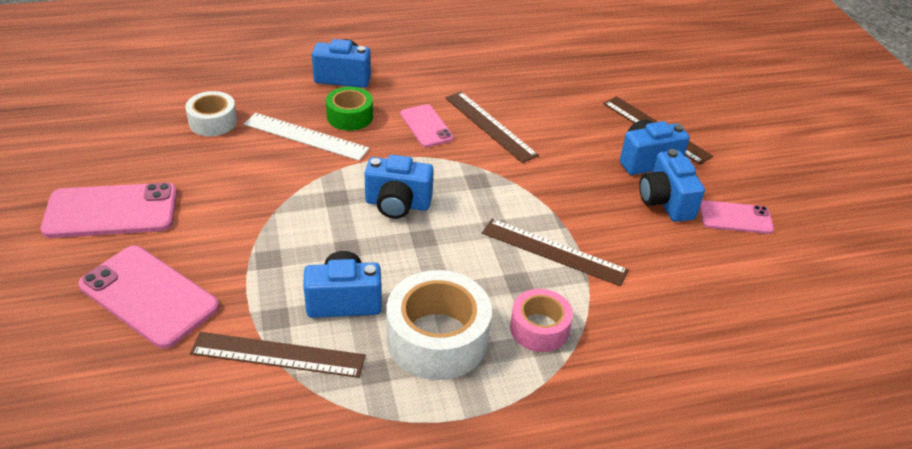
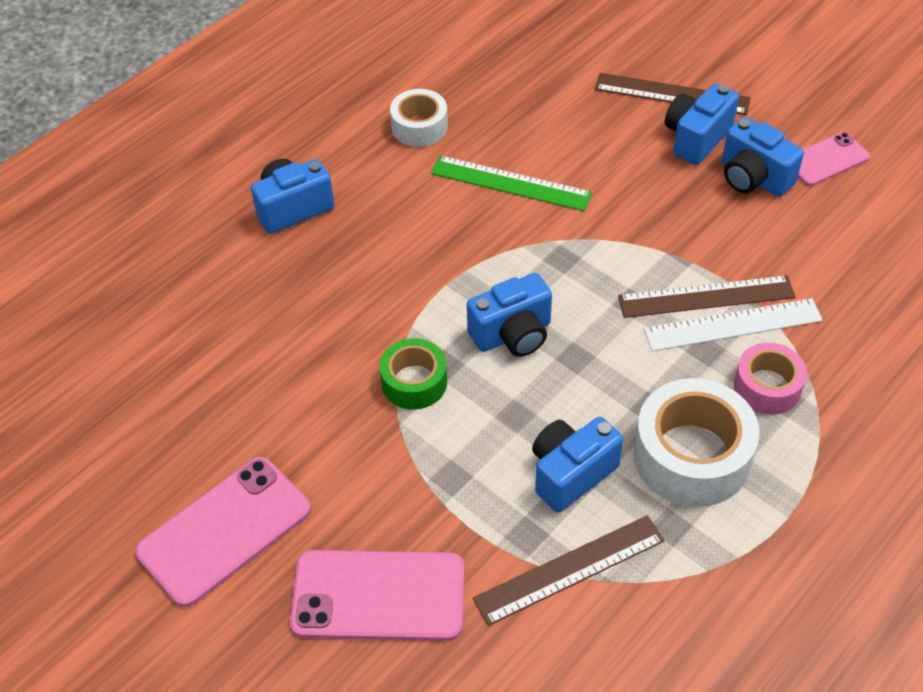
camera: 30 degrees left, 10 degrees up
white tape [185,91,237,136] -> white tape moved to [390,89,448,147]
white ruler [244,113,369,161] -> white ruler moved to [644,298,823,351]
green tape [326,87,373,131] -> green tape moved to [379,338,447,410]
pink phone [400,104,454,147] -> none
brown ruler [445,92,539,163] -> green ruler [431,155,592,211]

